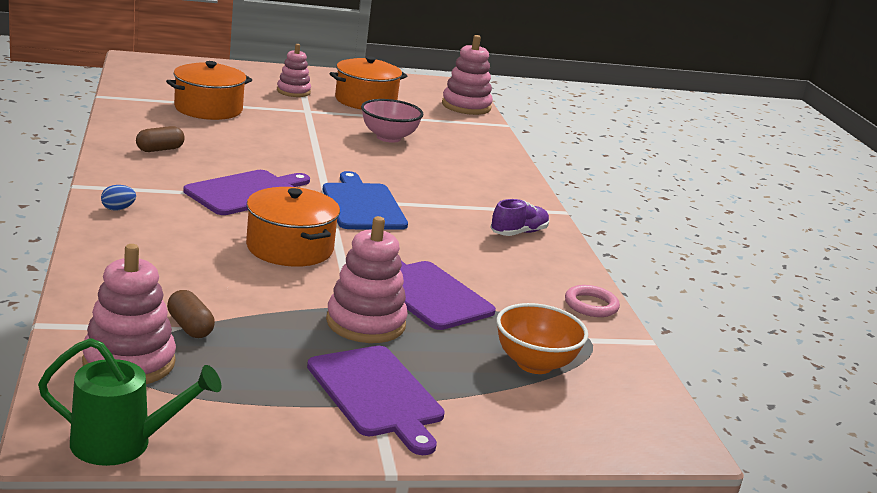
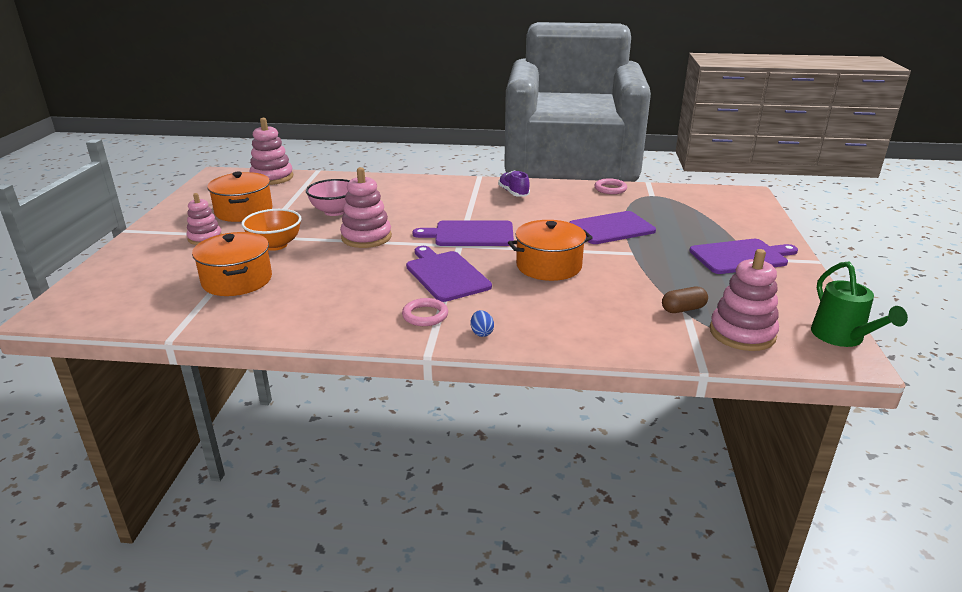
camera: 70 degrees left, 5 degrees up
green watering can [38,338,221,466] -> green watering can turned 150 degrees clockwise [811,262,908,347]
brown capsule [136,126,185,152] -> none
blue cutting board [323,171,408,230] -> purple cutting board [413,220,514,246]
pink stacking toy [326,216,408,343] -> pink stacking toy moved to [340,167,392,248]
orange bowl [496,303,588,374] -> orange bowl moved to [241,209,301,251]
none -> pink ring [402,298,448,326]

